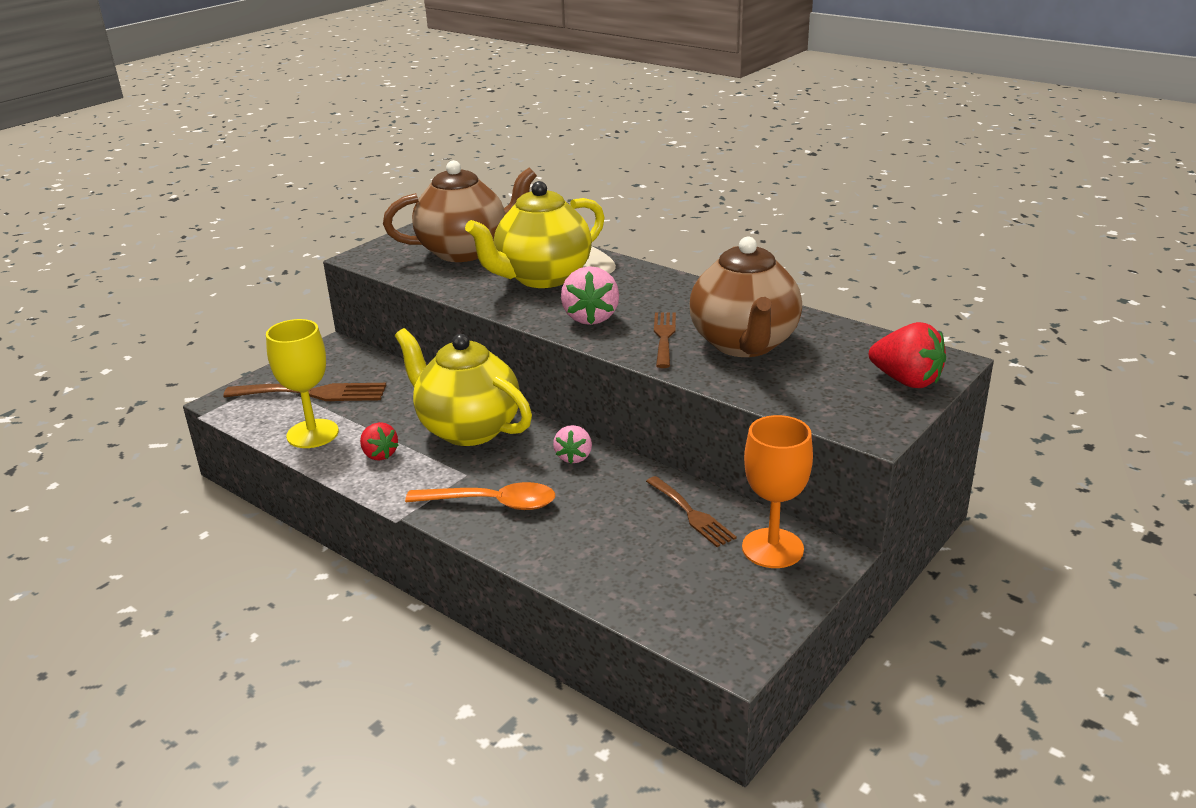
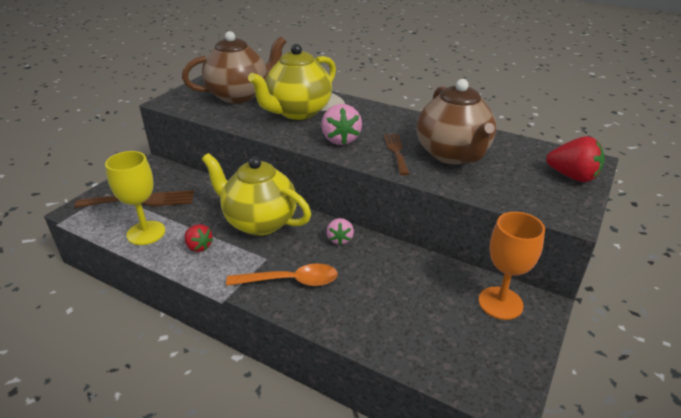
camera: 10 degrees left, 5 degrees up
brown fork [646,476,737,547] -> none

